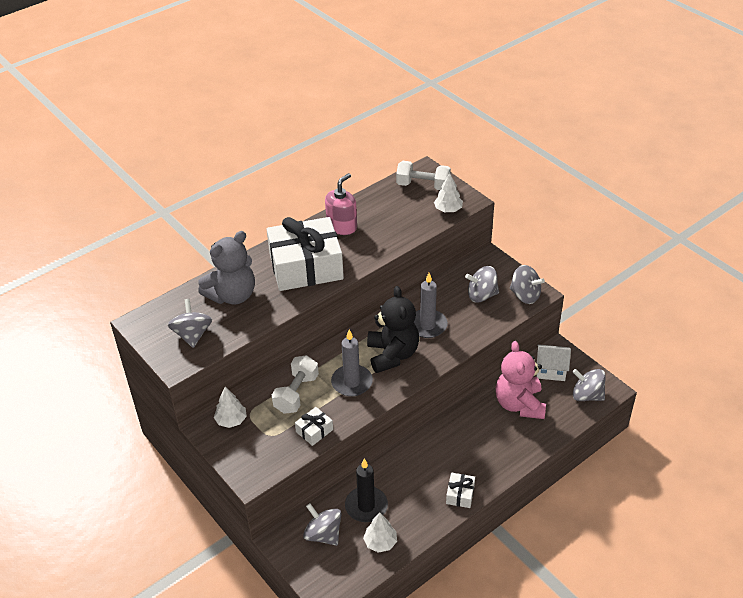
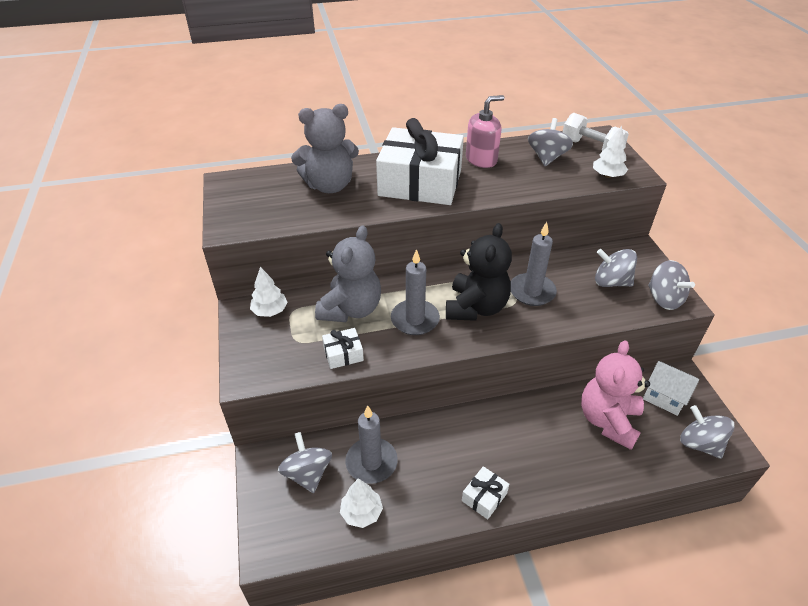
camera: 25 degrees right, 0 degrees up
grey spinning top [168,299,212,348] -> grey spinning top moved to [528,118,573,166]
white dumbbell [272,355,319,414] -> grey teddy bear [315,225,381,322]
black candle [345,458,388,522] -> grey candle [346,405,398,484]

